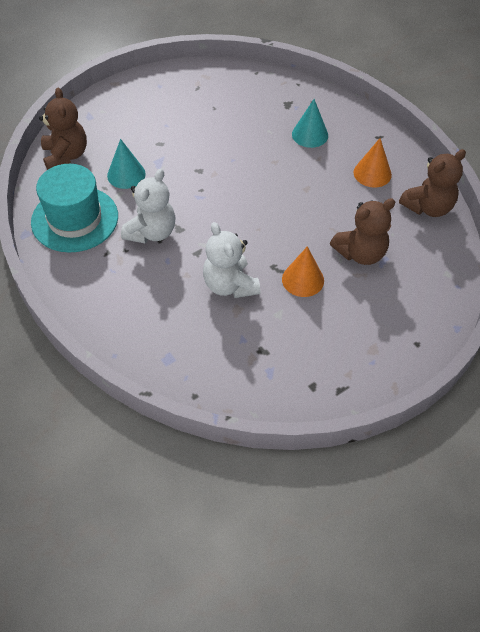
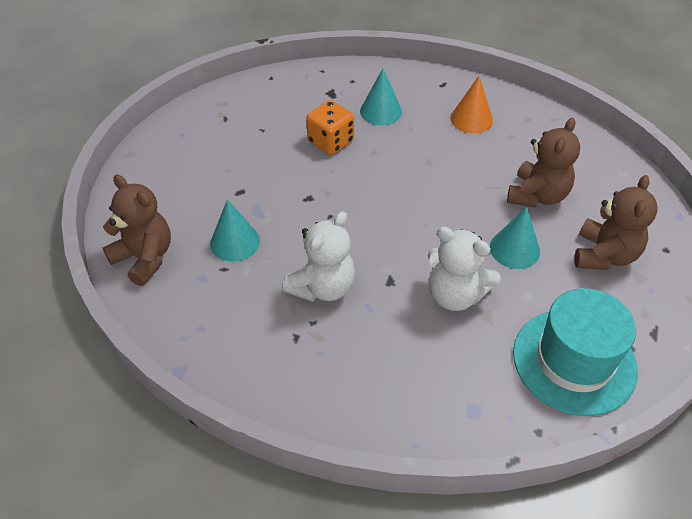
camera: 35 degrees left, 5 degrees down
turquoise hat [31,164,118,253] -> turquoise hat moved to [513,288,638,416]
white teddy bear [121,169,176,244] -> white teddy bear turned 45 degrees clockwise [283,211,355,302]
orange cone [282,246,324,297] -> turquoise cone [490,207,540,269]
brown teddy bear [399,149,466,217] -> brown teddy bear moved to [574,175,658,270]
none -> orange dice [306,100,354,155]

